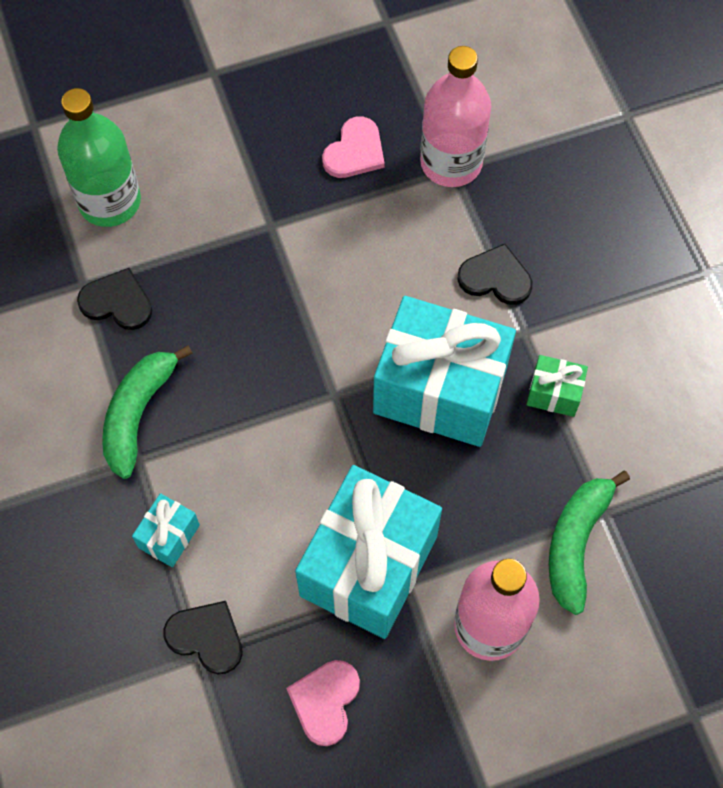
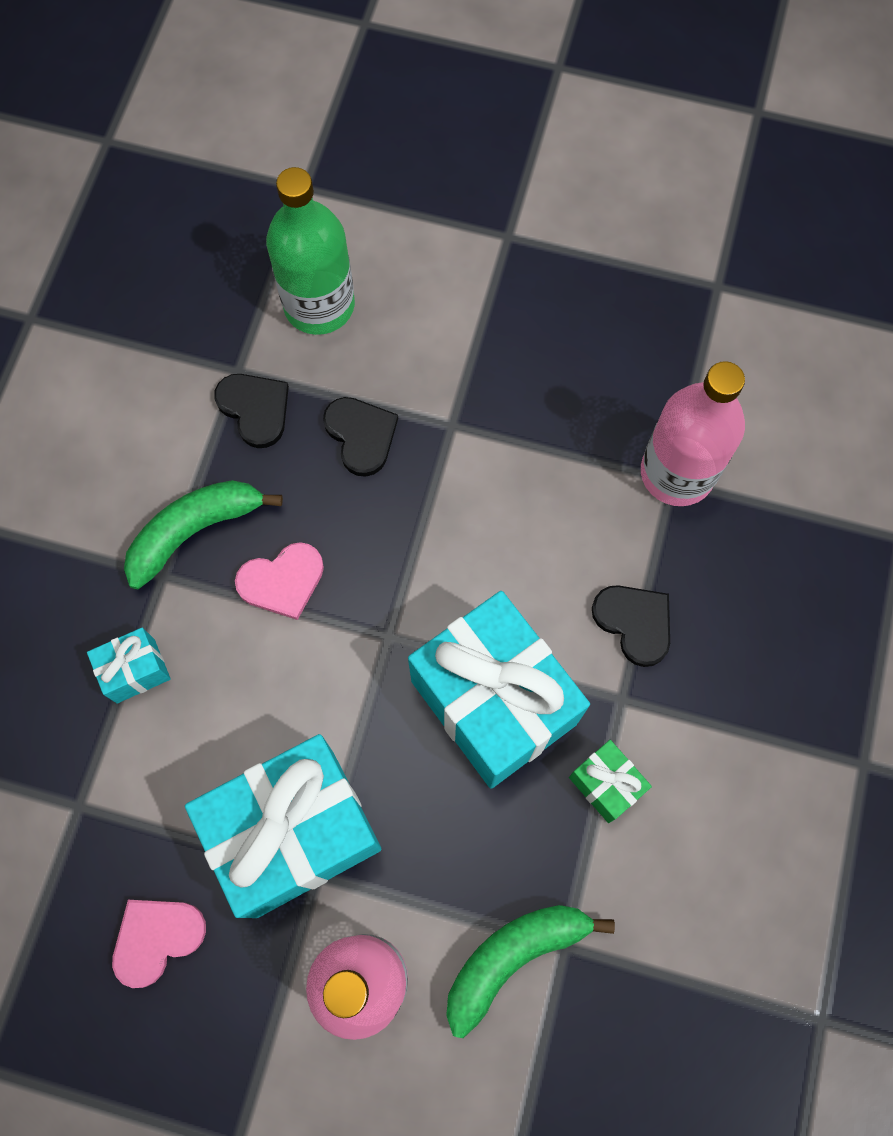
camera: 35 degrees right, 5 degrees up
black heart [163,601,243,674] -> black heart moved to [323,397,398,477]
pink heart [322,117,385,178] -> pink heart moved to [235,542,324,620]

